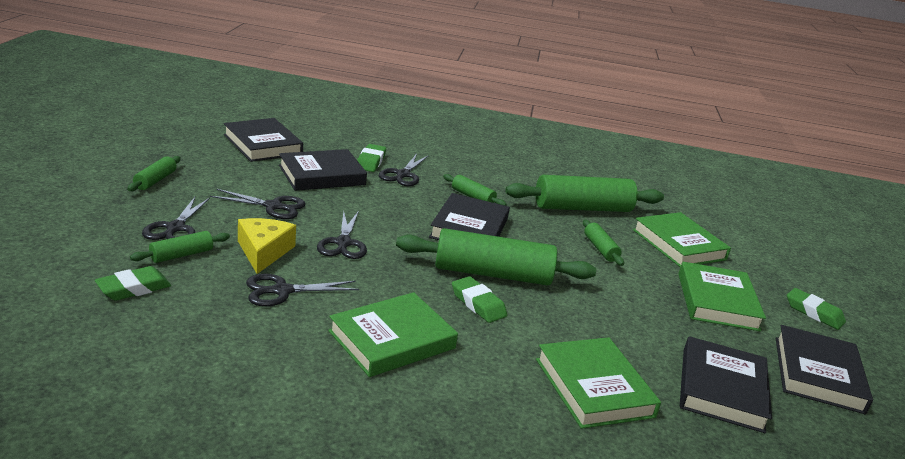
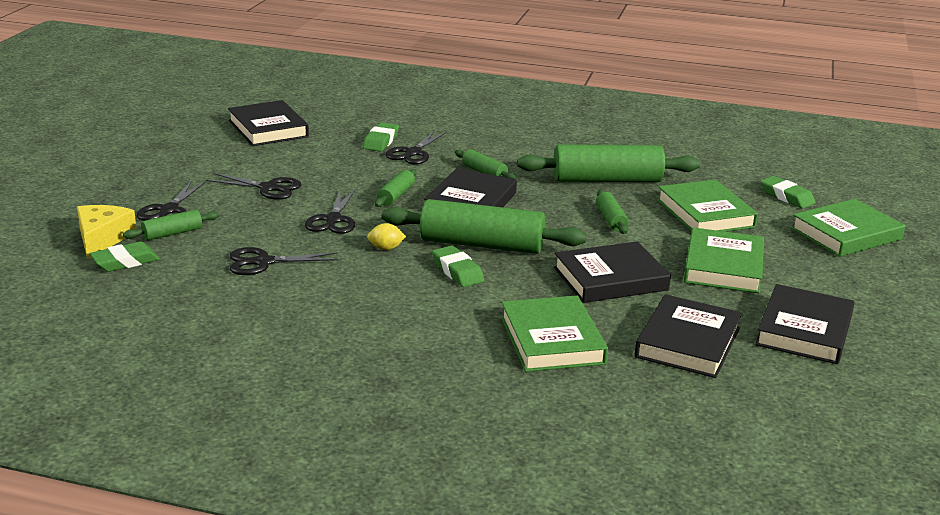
camera: 10 degrees right, 0 degrees up
green rolling pin [127,156,181,191] -> green rolling pin moved to [375,169,417,207]
yellow cheese [238,218,296,274] -> yellow cheese moved to [77,205,137,259]
black book [279,149,367,191] -> black book moved to [554,241,671,303]
green book [328,292,458,377] -> green book moved to [791,199,905,257]
green eraser [787,288,846,330] -> green eraser moved to [760,176,815,208]
none -> yellow lemon [367,223,406,250]

